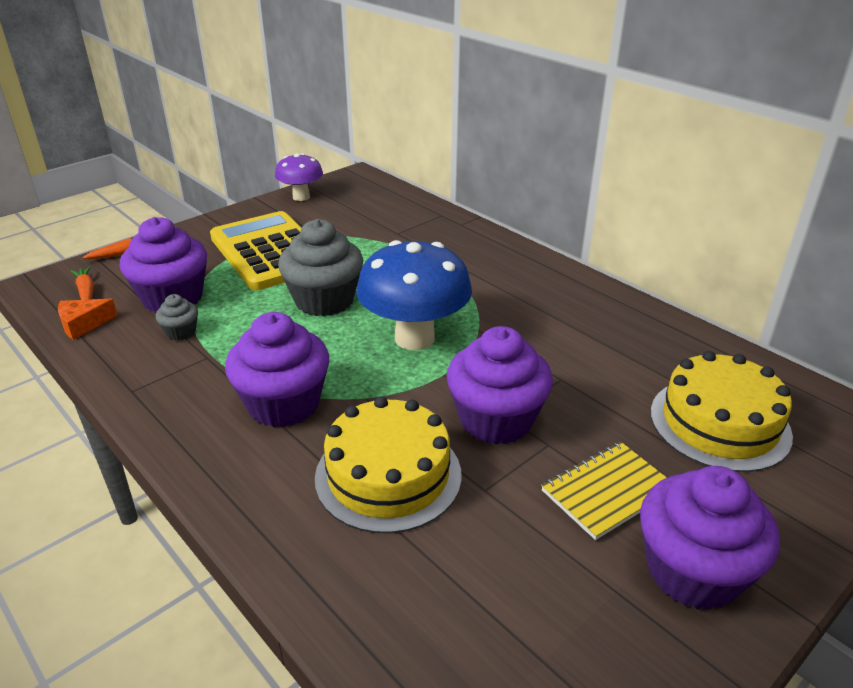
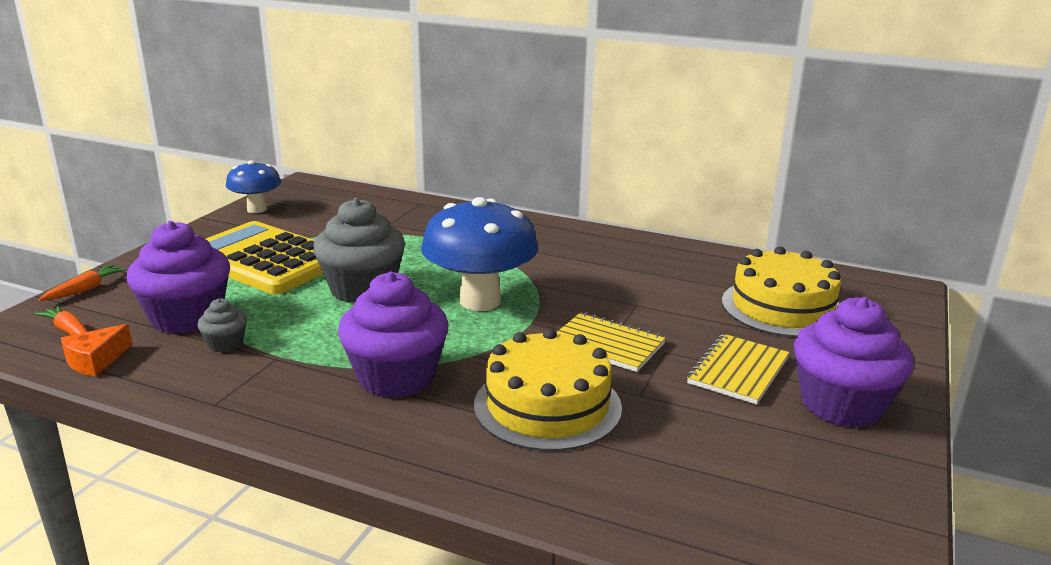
camera: 25 degrees left, 10 degrees down
purple mushroom [275,153,323,201] -> blue mushroom [226,160,281,213]
purple cupcake [447,326,553,445] -> yellow notebook [556,312,666,372]

